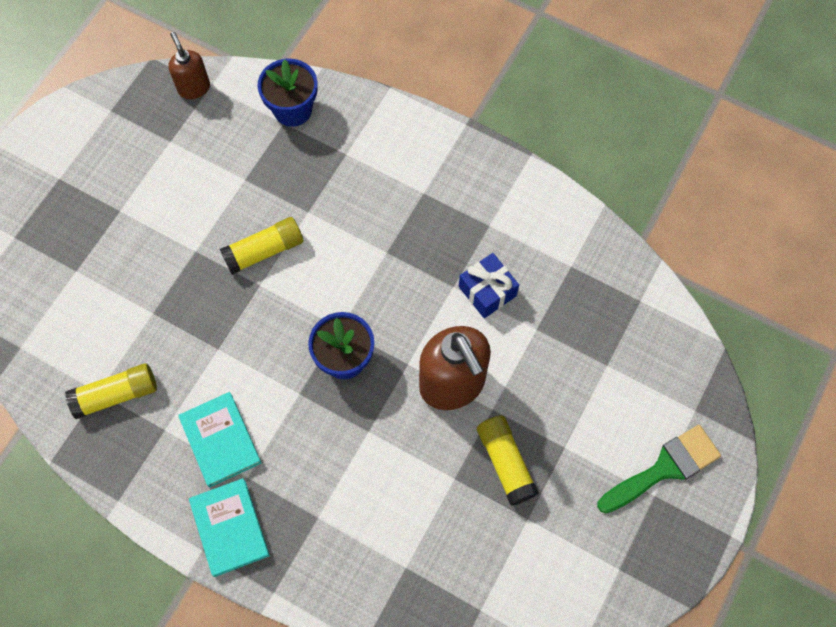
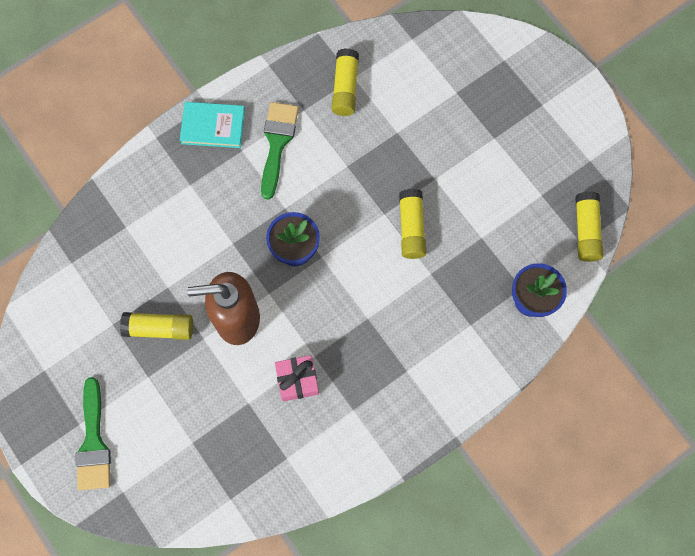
camera: 115 degrees right, 5 degrees up
brown soap dispenser [168,32,210,99] -> yellow glue stick [575,192,603,262]
turquoise book [178,392,261,487] -> green brush [261,102,299,200]
blue gift [459,253,519,318] -> pink gift [275,355,319,401]

